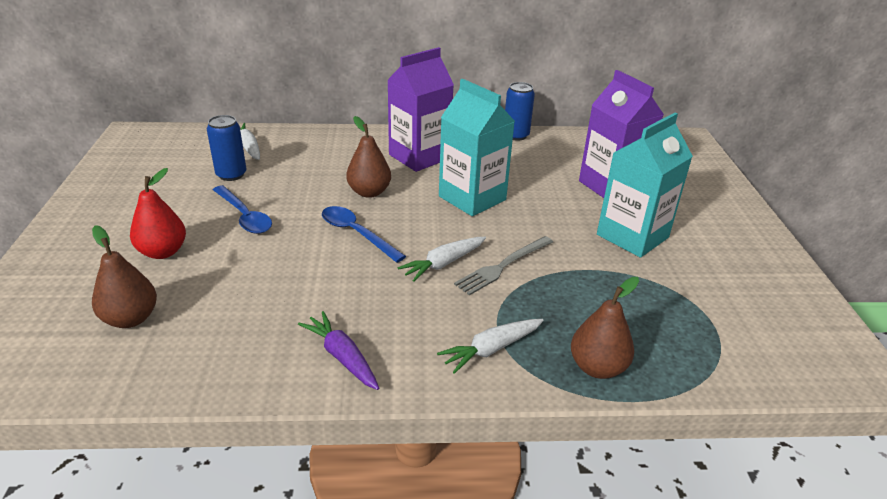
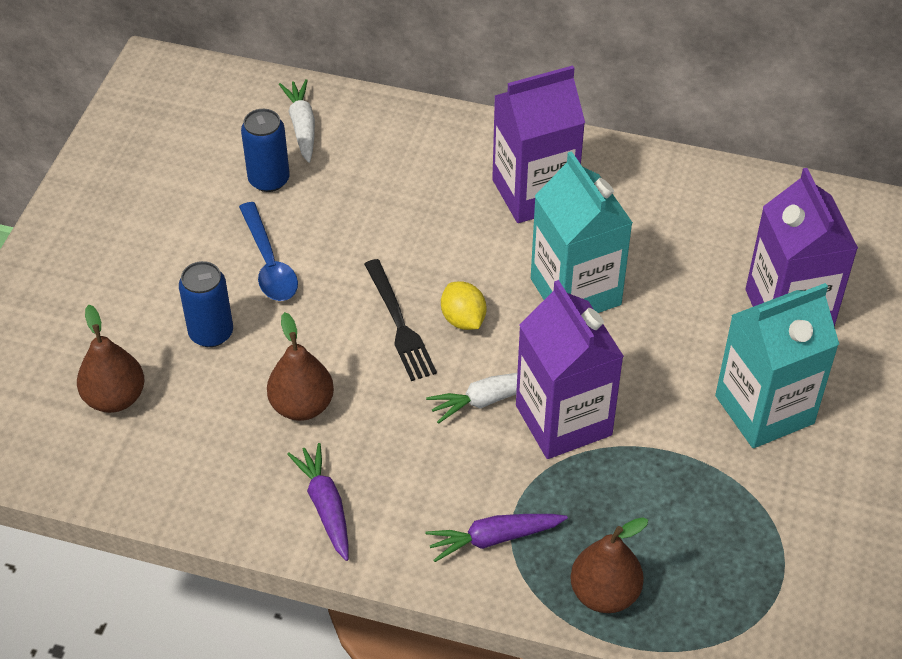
camera: 20 degrees right, 15 degrees up
red pear [130,168,186,259] -> none
blue spoon [322,206,406,263] -> black fork [364,259,437,381]
brown pear [346,116,391,198] -> brown pear moved to [267,312,334,421]
white carrot [437,319,544,374] -> purple carrot [425,514,568,562]
grey fork [454,236,553,295] -> purple carton [516,280,624,459]
blue can [505,82,535,141] -> blue can moved to [179,261,233,347]
none -> yellow lemon [441,281,486,330]

